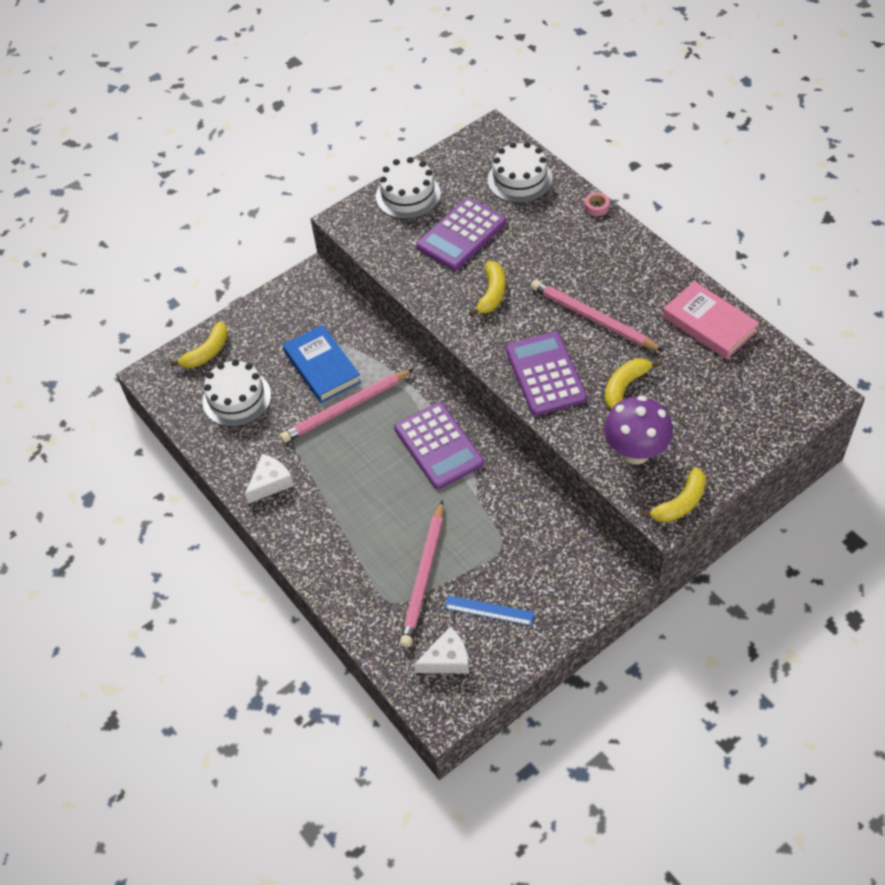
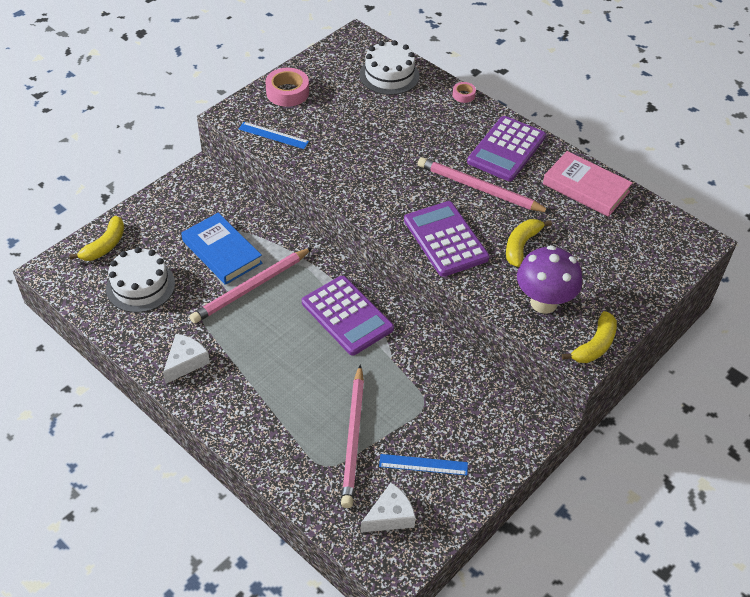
camera: 15 degrees left, 5 degrees down
white cake [376,157,441,219] -> pink tape [265,68,309,107]
purple calculator [416,198,507,270] -> purple calculator moved to [467,116,546,181]
yellow banana [469,261,506,317] -> none
none -> blue ruler [239,122,309,149]

